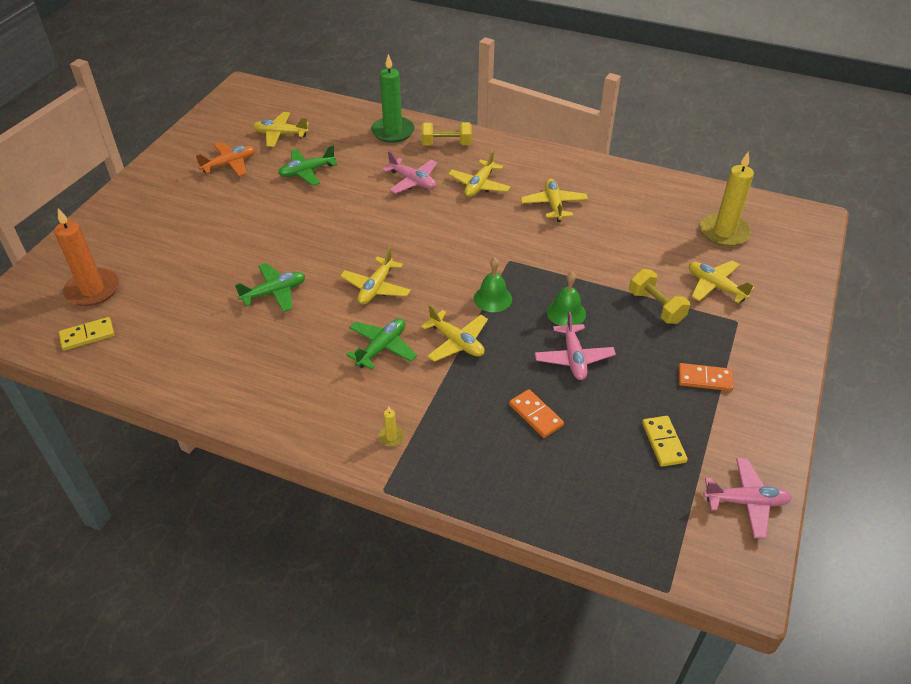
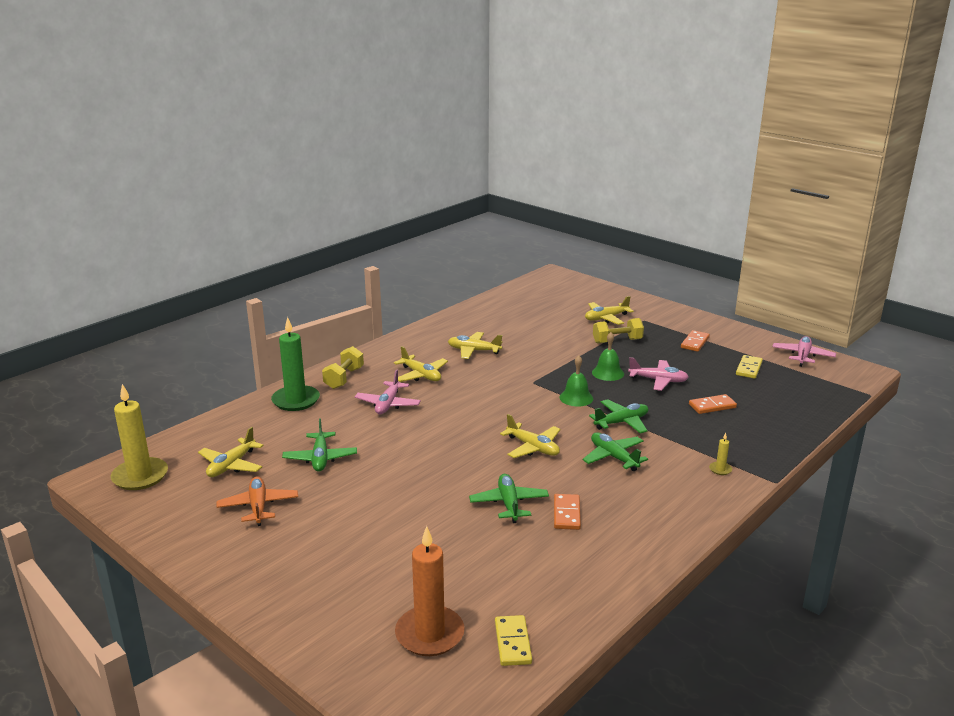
camera: 70 degrees left, 20 degrees down
pink plane [382,151,437,194] -> pink plane turned 135 degrees clockwise [355,369,421,414]
yellow plane [421,305,488,362] -> green plane [589,399,648,434]
yellow domino [642,416,688,467] -> yellow domino turned 75 degrees counterclockwise [736,355,763,379]
yellow candle [700,151,754,247] -> yellow candle moved to [111,384,168,490]
none -> orange domino [554,494,581,530]

